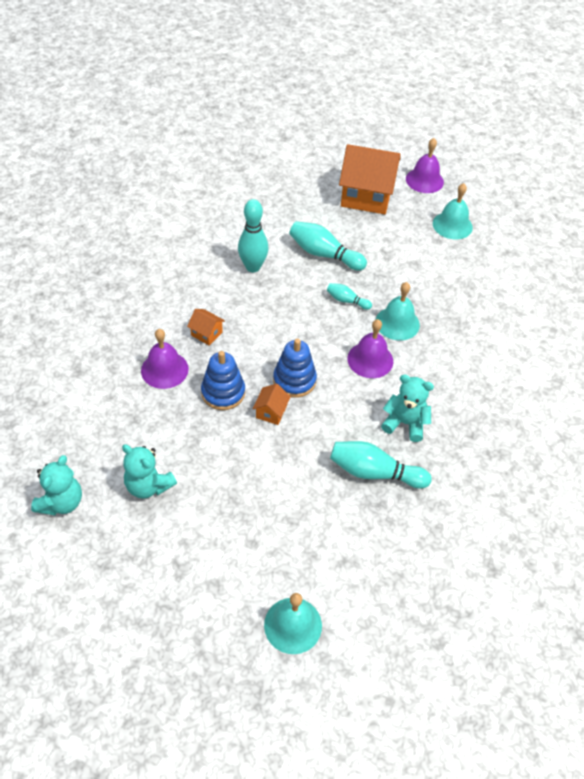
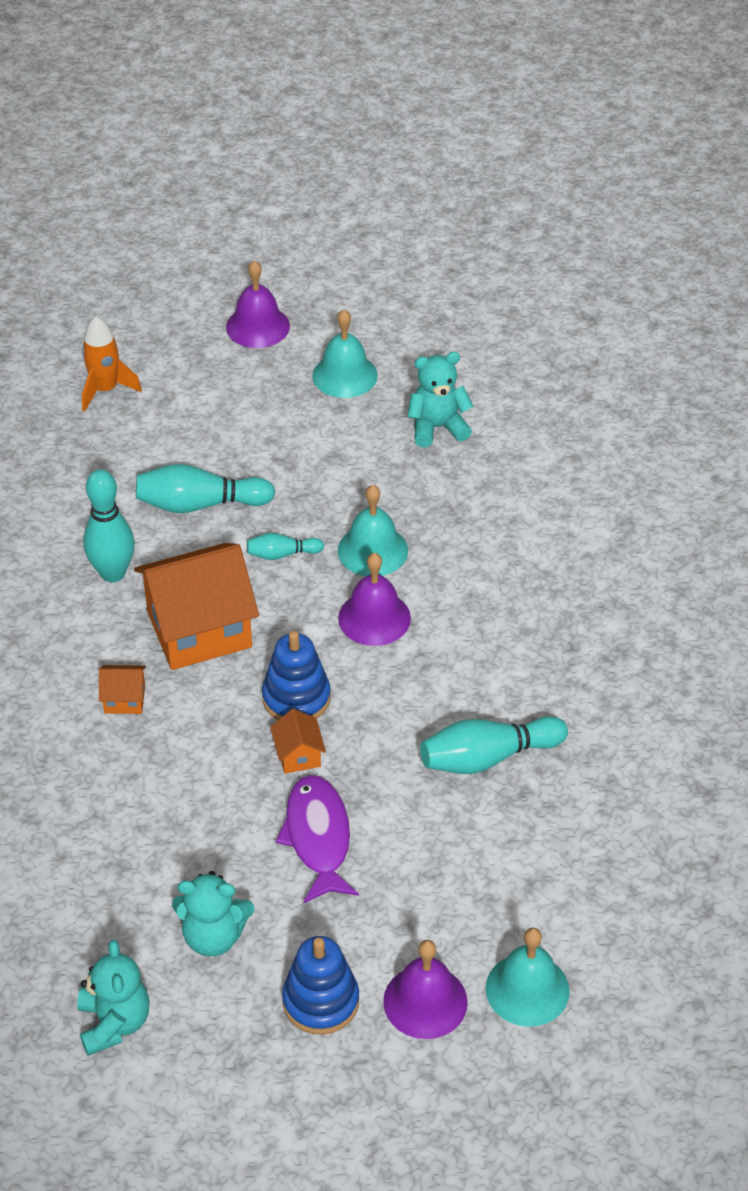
camera: 30 degrees left, 5 degrees down
purple bell [141,329,189,389] -> purple bell moved to [383,940,468,1039]
blue stacking toy [201,351,245,410] -> blue stacking toy moved to [282,936,359,1035]
orange house [339,144,401,214] -> orange house moved to [134,543,259,670]
turquoise teddy bear [381,374,434,442] -> turquoise teddy bear moved to [407,352,473,447]
none -> orange rocket [82,316,142,412]
none -> purple fish [276,775,359,903]

